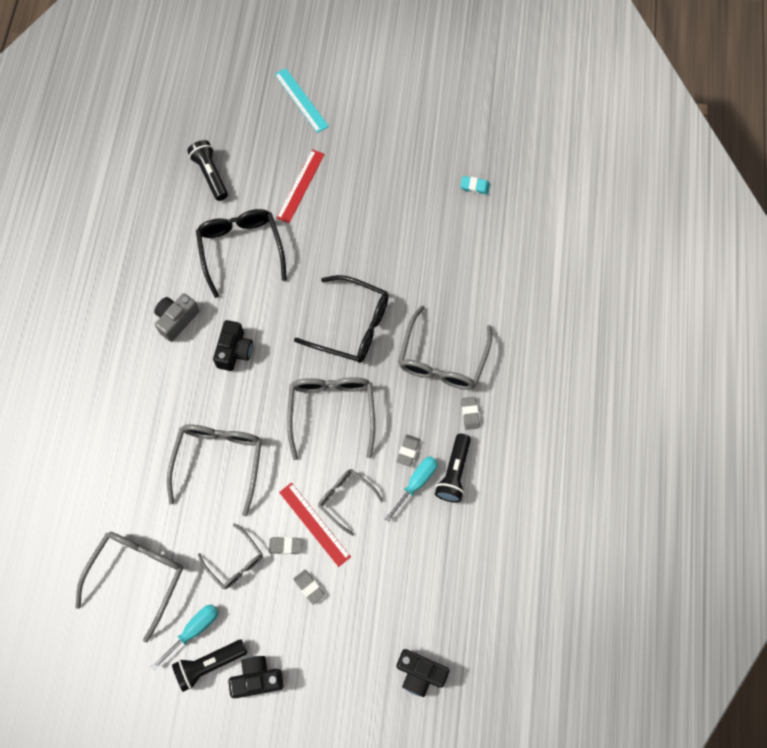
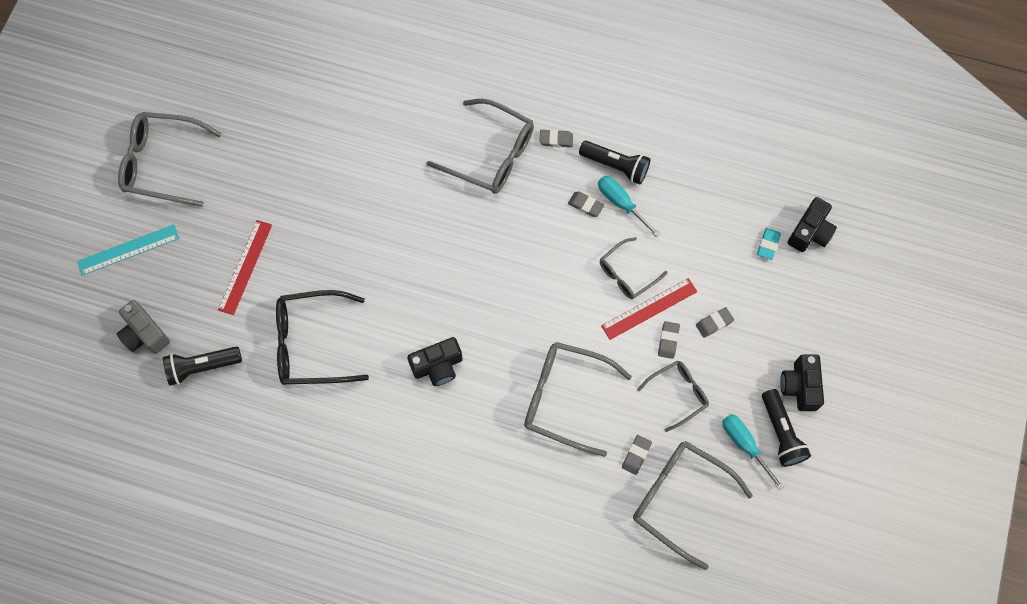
camera: 80 degrees left, 0 degrees up
grey camera [154,293,200,342] -> grey camera moved to [117,300,170,354]
black camera [213,320,253,371] -> black camera turned 135 degrees clockwise [407,337,463,386]
red ruler [277,149,325,223] -> red ruler turned 75 degrees clockwise [218,220,272,315]
grey glasses [287,377,375,460] -> grey glasses moved to [118,112,222,207]
black glasses [294,275,389,363] -> none
turquoise eraser [460,176,490,195] -> turquoise eraser moved to [757,228,781,260]
none -> grey eraser [622,435,652,475]

